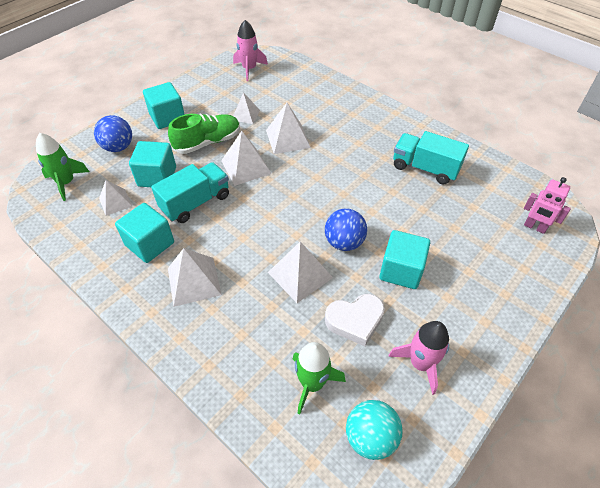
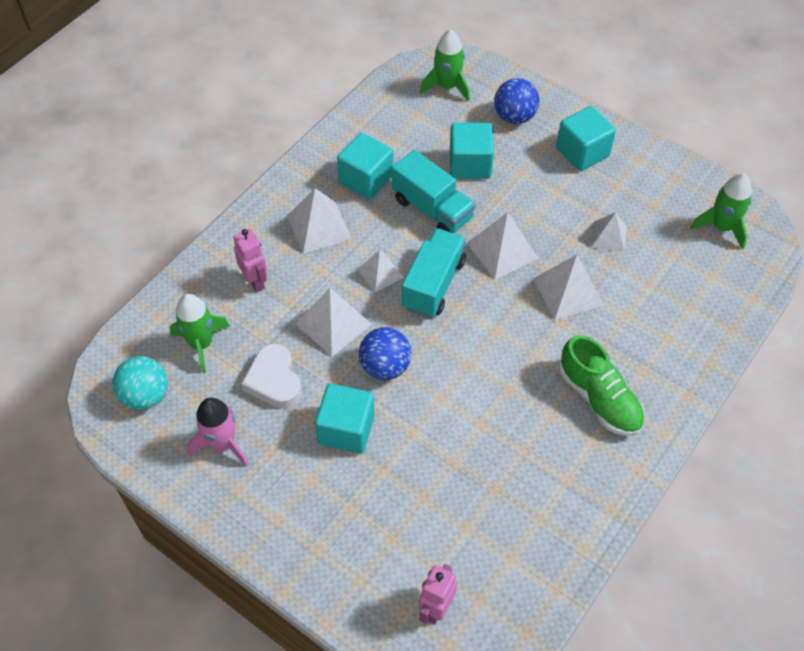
camera: 85 degrees right, 5 degrees up
white pyramid [99,180,132,216] -> white pyramid moved to [357,250,404,293]
green shoe [168,113,240,154] -> green shoe moved to [559,335,645,436]
pink rocket [233,20,268,81] -> green rocket [691,174,752,249]
turquoise truck [393,131,469,185] -> turquoise truck moved to [402,228,466,318]
none -> pink robot [233,229,268,292]

